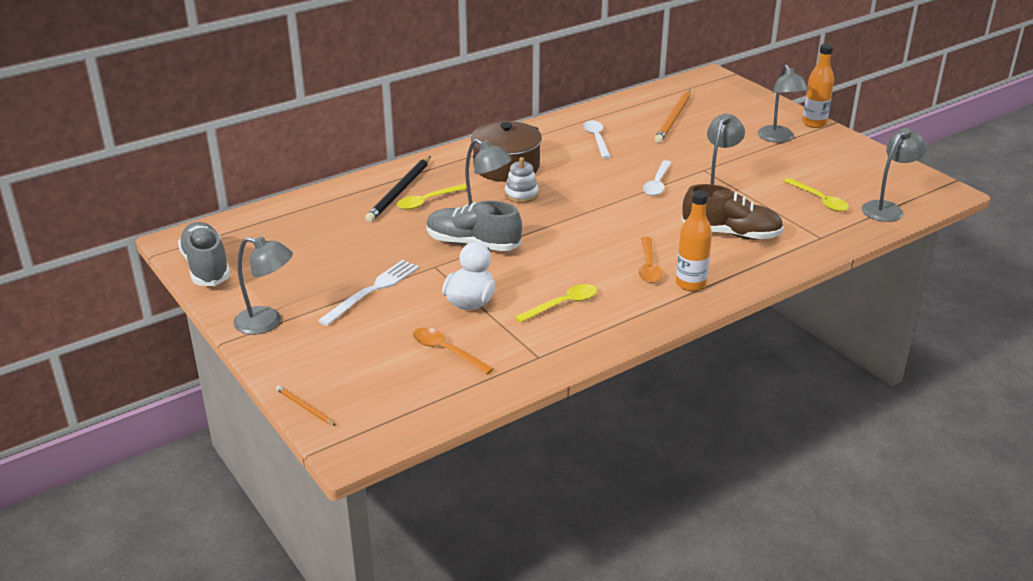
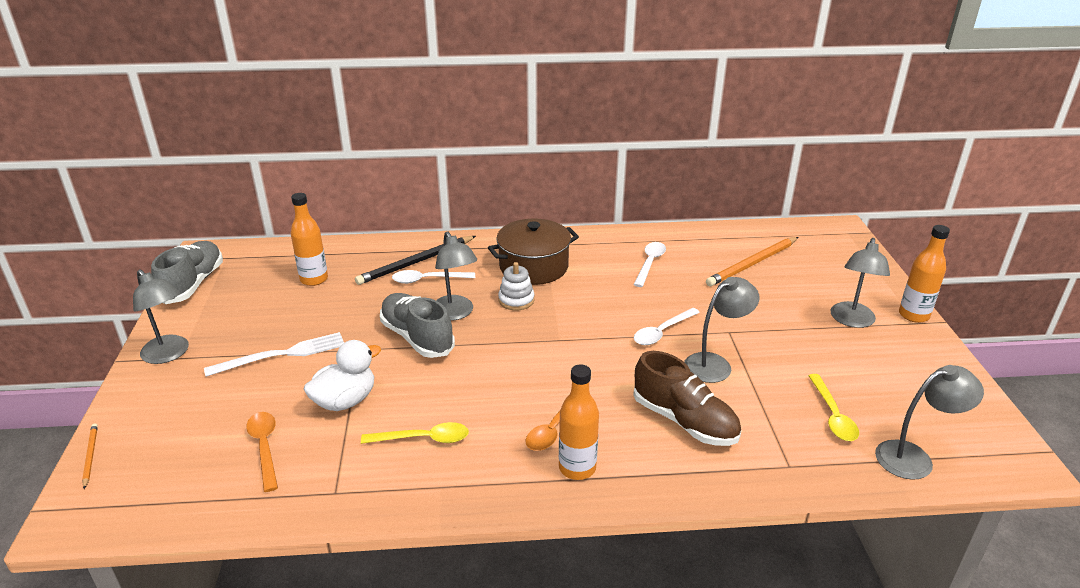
camera: 30 degrees right, 0 degrees up
yellow spoon [397,184,467,210] -> white spoon [392,270,475,284]
none -> orange bottle [291,193,328,286]

